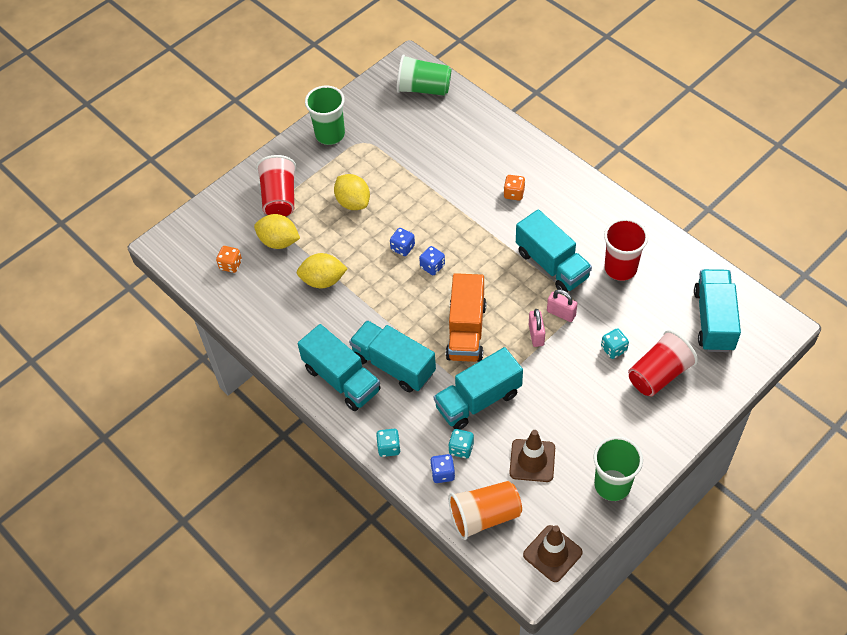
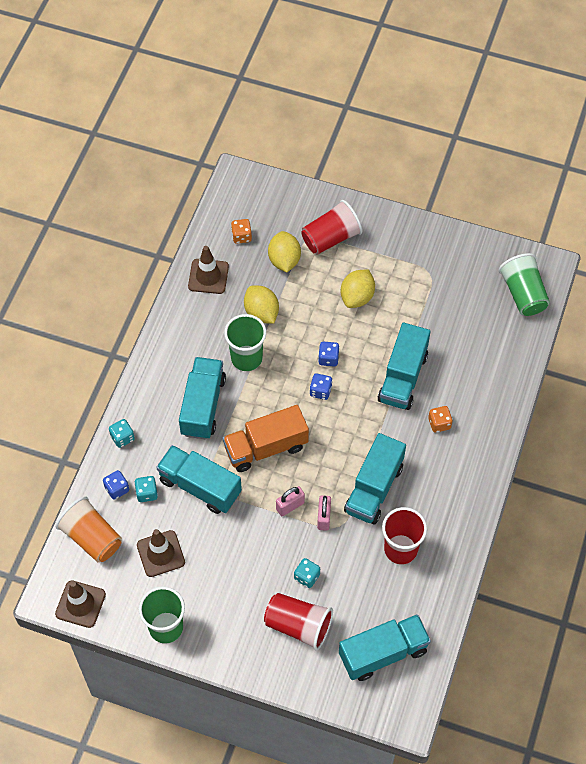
camera: 60 degrees right, 5 degrees up
turquoise truck [298,324,381,411] -> turquoise truck moved to [378,323,430,410]
green cup [305,85,345,145] -> green cup moved to [224,314,266,371]
none -> brown traffic cone [188,246,229,294]

